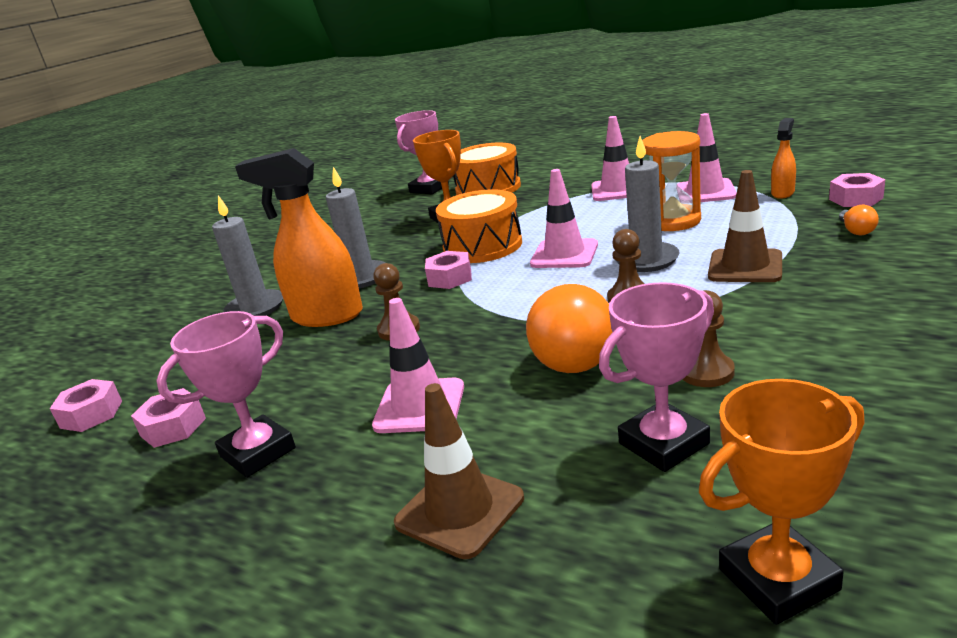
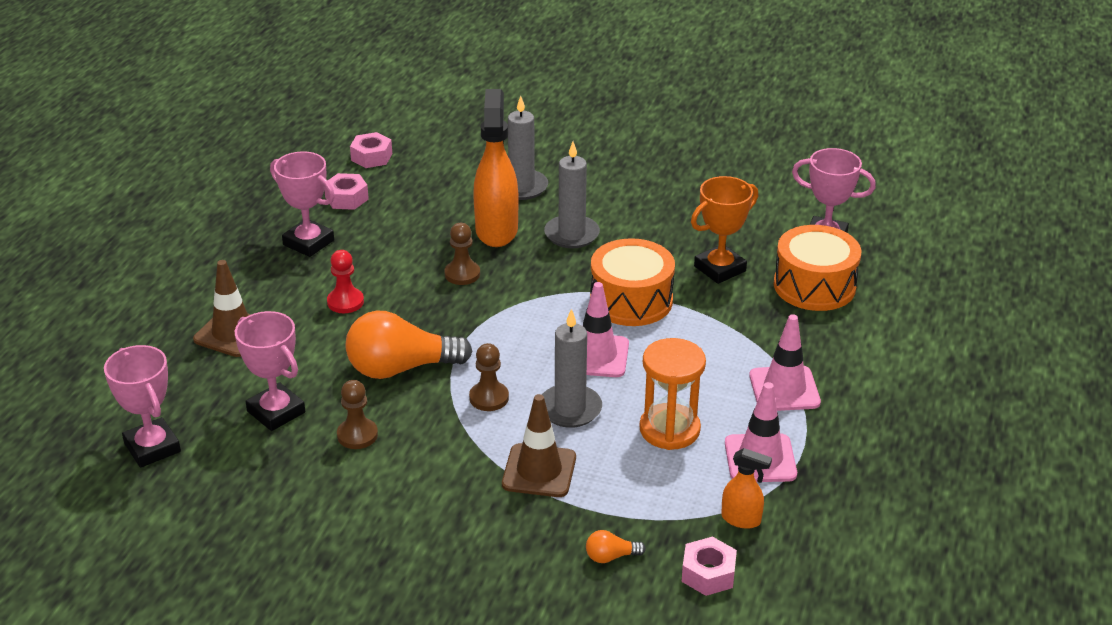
camera: 75 degrees right, 10 degrees up
pink traffic cone [372,298,464,433] -> red pawn [327,250,364,313]
pink nut [425,251,472,289] -> none
orange trophy [699,379,865,625] -> pink trophy [104,345,181,468]

